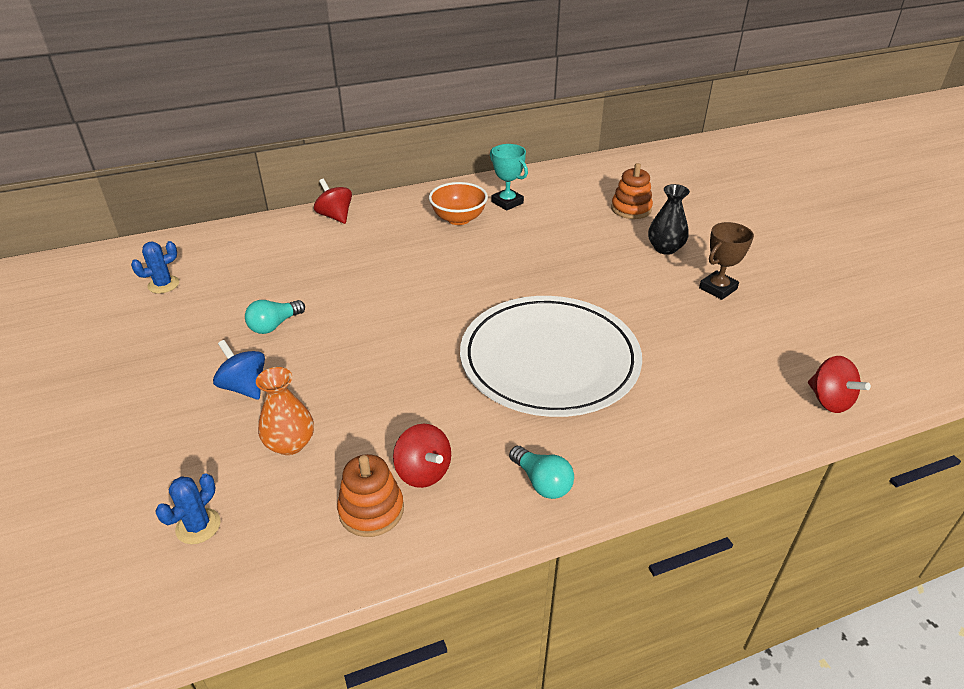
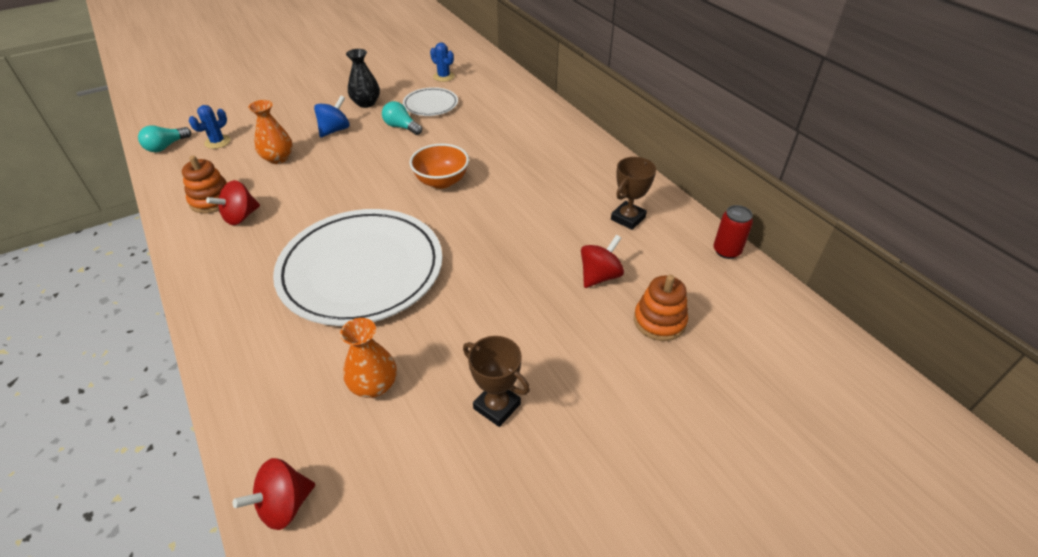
camera: 80 degrees right, 5 degrees up
blue cactus [155,473,221,544] -> blue cactus turned 75 degrees counterclockwise [189,105,230,149]
red spinning top [314,179,352,224] -> red spinning top moved to [581,235,624,288]
orange bowl [429,182,488,225] -> orange bowl moved to [409,144,469,189]
turquoise trophy [490,144,528,211] -> brown trophy [611,157,656,230]
turquoise light bulb [509,446,574,499] -> turquoise light bulb moved to [138,125,191,152]
black vase [648,184,690,255] -> black vase moved to [346,49,380,108]
none -> orange vase [340,318,397,398]
none -> white plate [403,87,458,116]
none -> red can [714,205,753,259]

